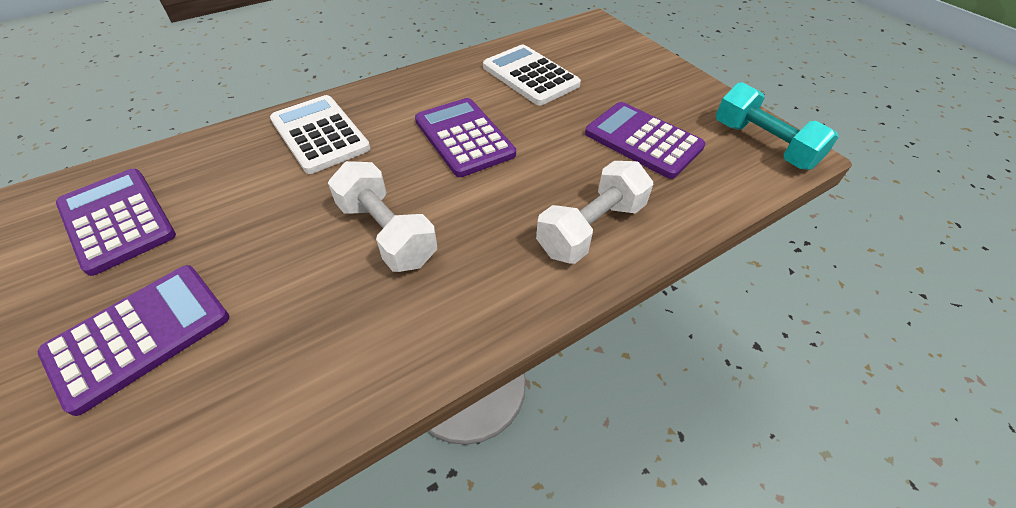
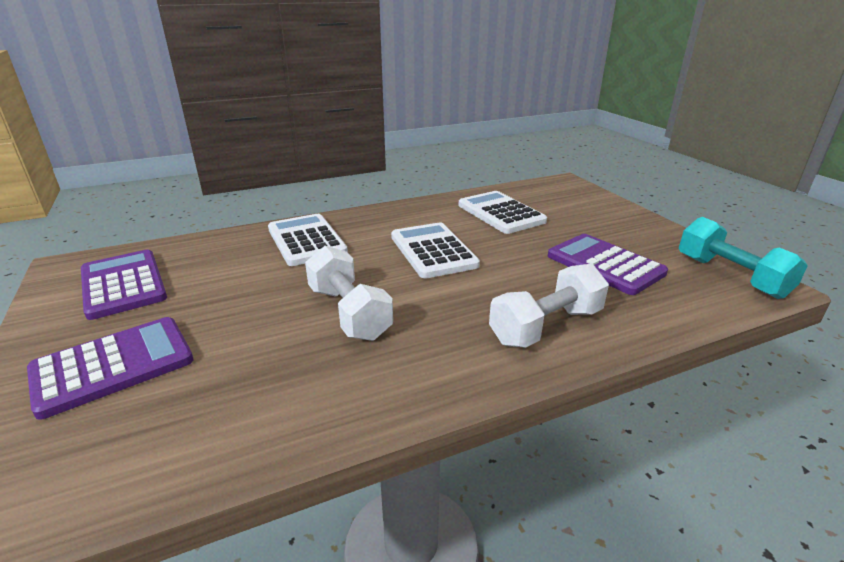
camera: 10 degrees right, 20 degrees down
purple calculator [415,98,516,177] -> white calculator [391,223,480,278]

